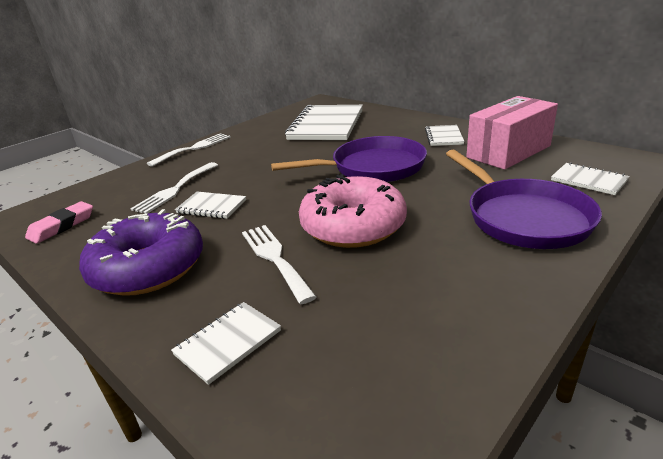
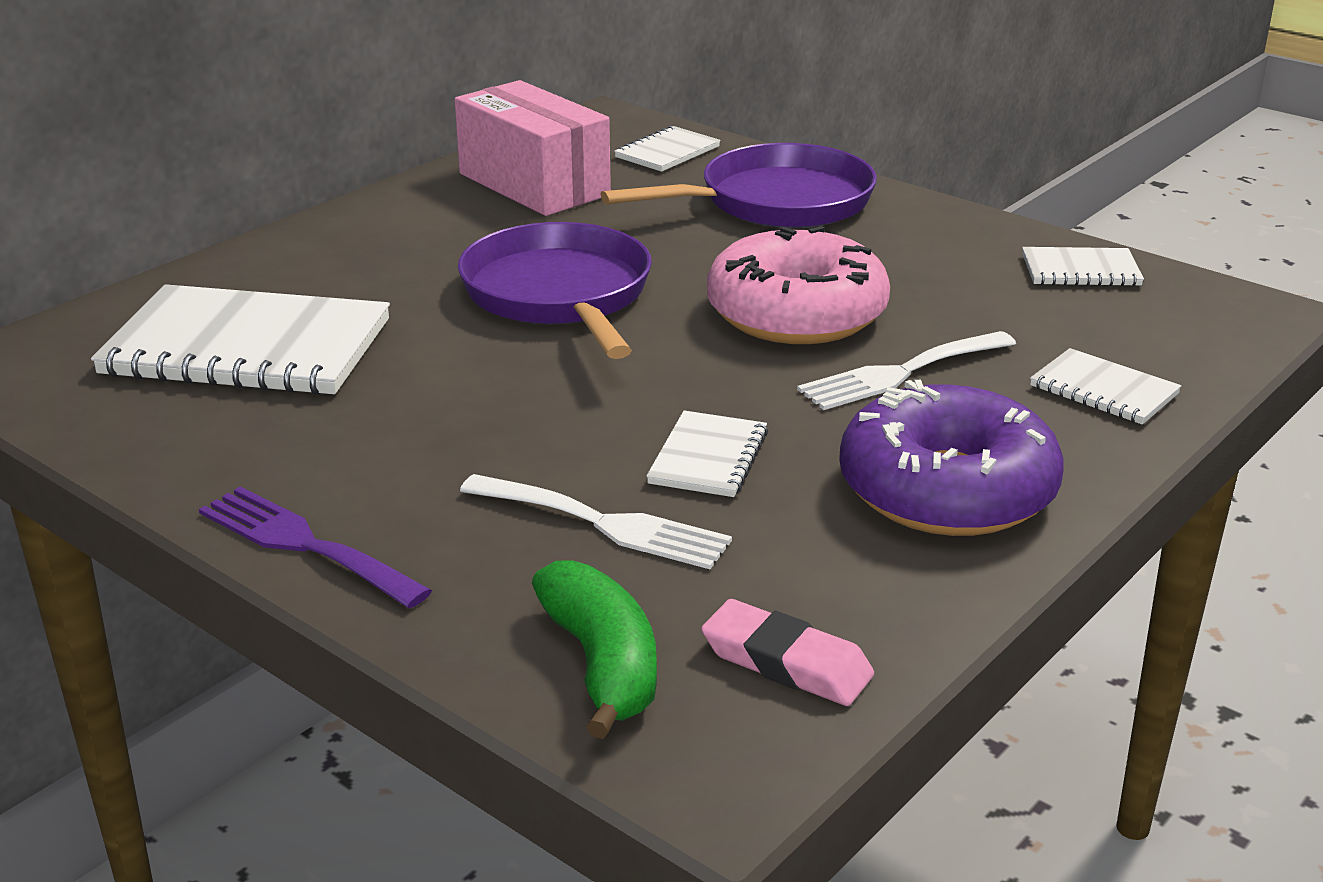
camera: 95 degrees left, 0 degrees up
white fork [147,133,231,167] -> purple fork [199,487,432,608]
white notebook [425,125,465,146] -> white notebook moved to [1022,247,1144,286]
none -> green banana [532,561,657,739]

